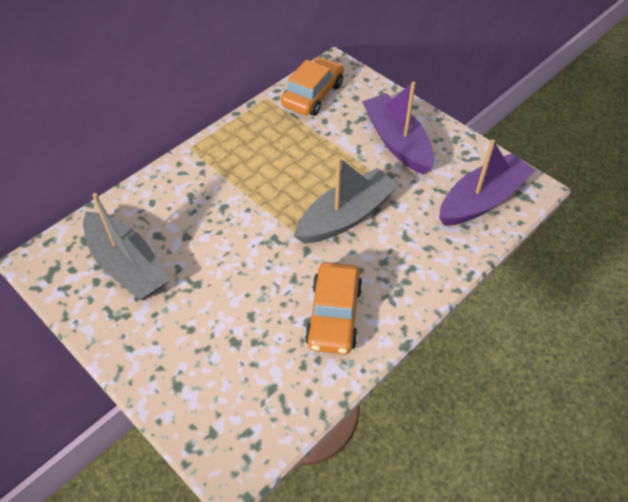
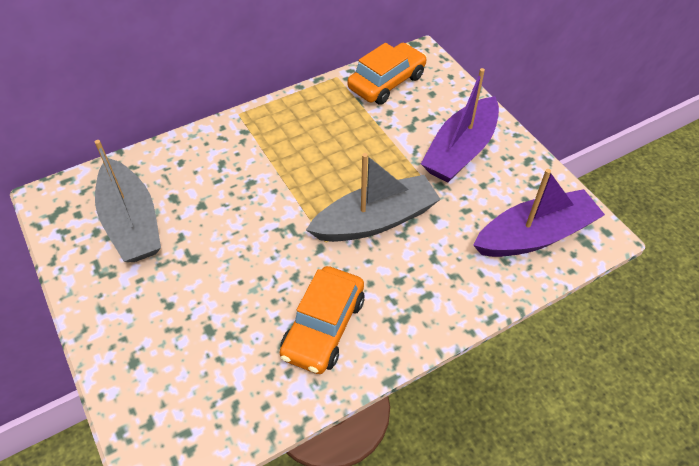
camera: 15 degrees right, 0 degrees up
purple boat [362,81,435,175] -> purple boat turned 135 degrees counterclockwise [421,68,499,182]

